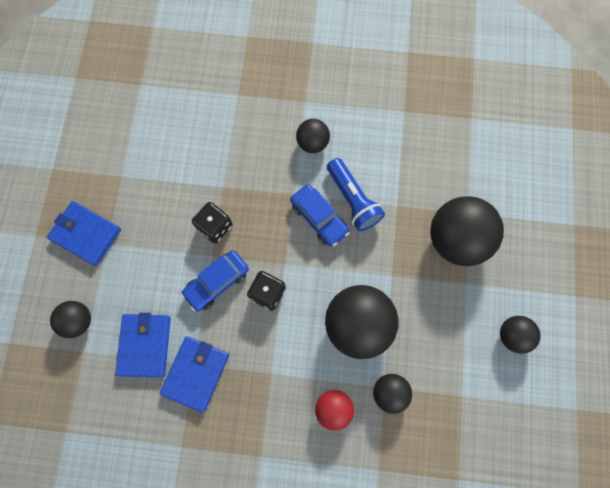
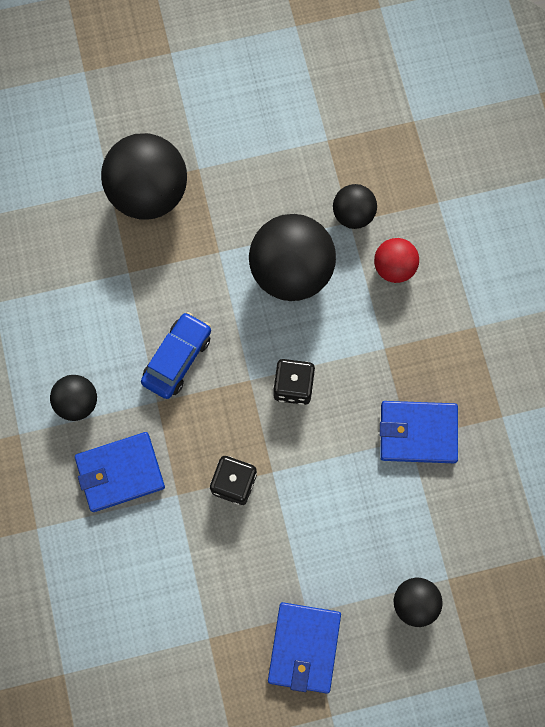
camera: 110 degrees left, 0 degrees up
blue wallet [115,313,171,378] -> blue wallet moved to [75,432,165,512]
blue car [181,251,249,311] -> none
blue flashlight [327,158,385,231] -> none
black ball [500,316,541,354] -> none

